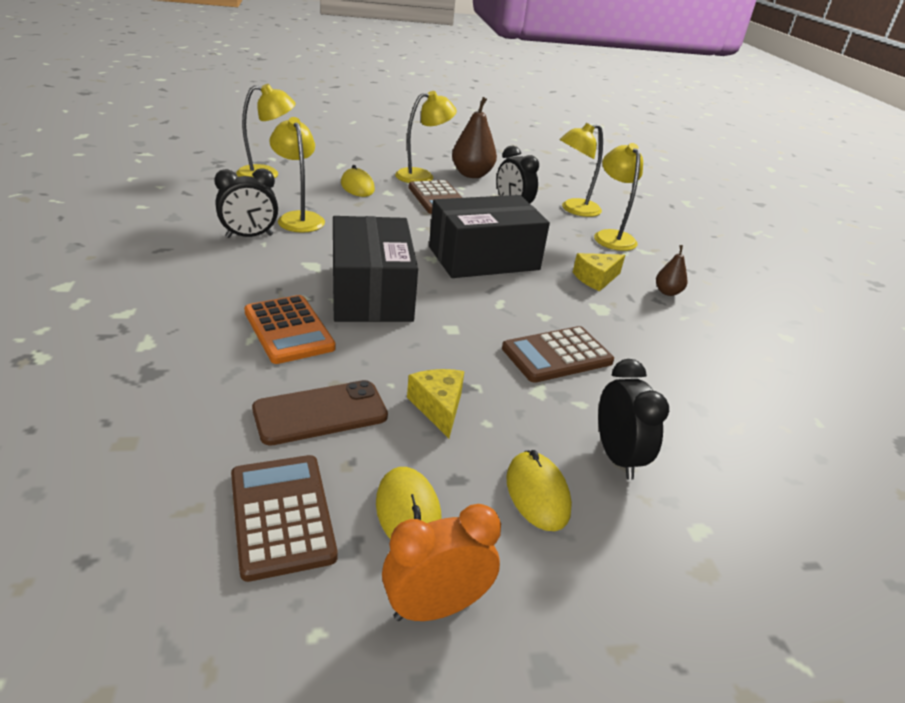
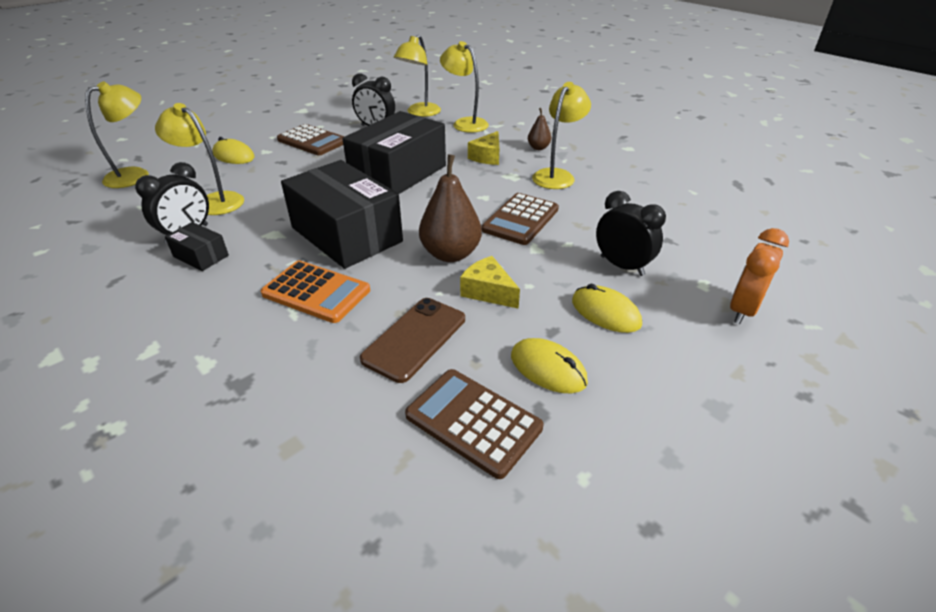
camera: 30 degrees left, 5 degrees up
orange clock [382,504,501,621] -> orange clock moved to [730,228,789,324]
yellow lamp [395,91,457,183] -> yellow lamp moved to [532,82,591,189]
brown pear [452,97,497,178] -> brown pear moved to [419,154,482,262]
none -> black box [165,222,229,271]

